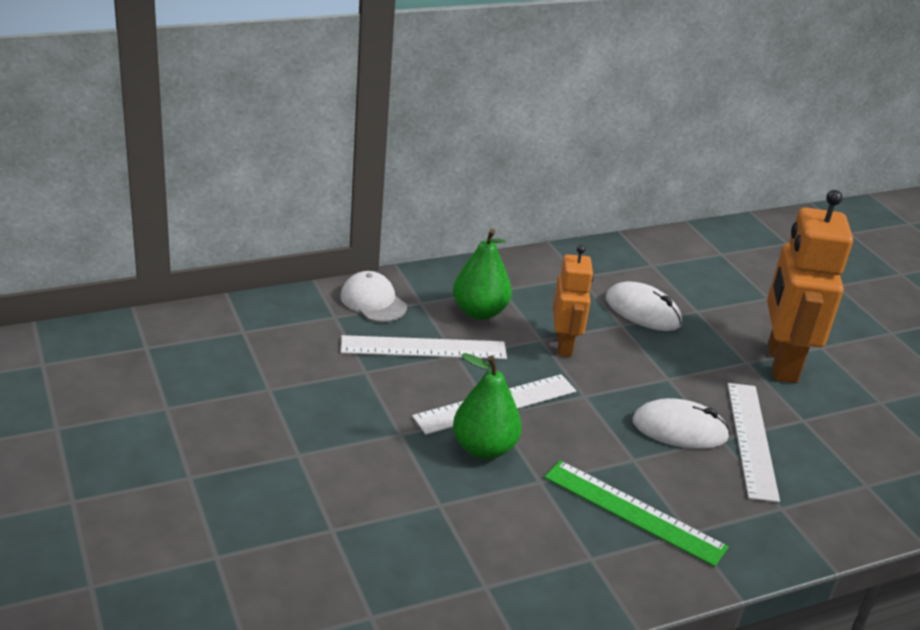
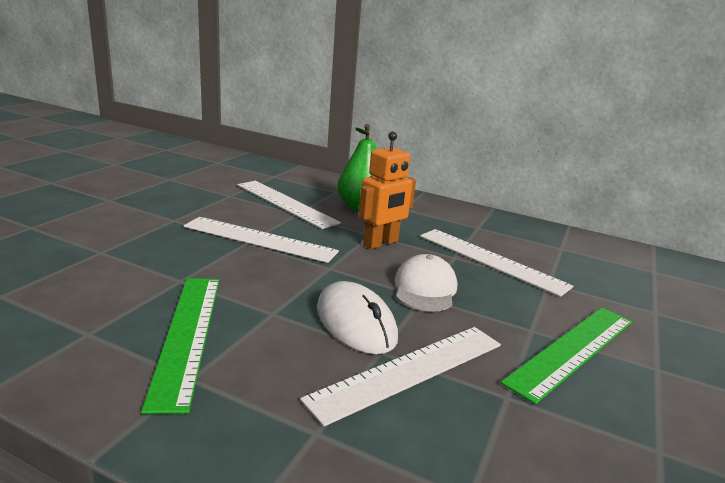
camera: 50 degrees right, 10 degrees down
white cap [340,271,407,322] -> white cap moved to [395,254,457,312]
green pear [453,353,522,459] -> none
white mouse [606,281,682,331] -> white ruler [420,229,573,297]
orange robot [767,190,853,383] -> green ruler [501,308,632,404]

